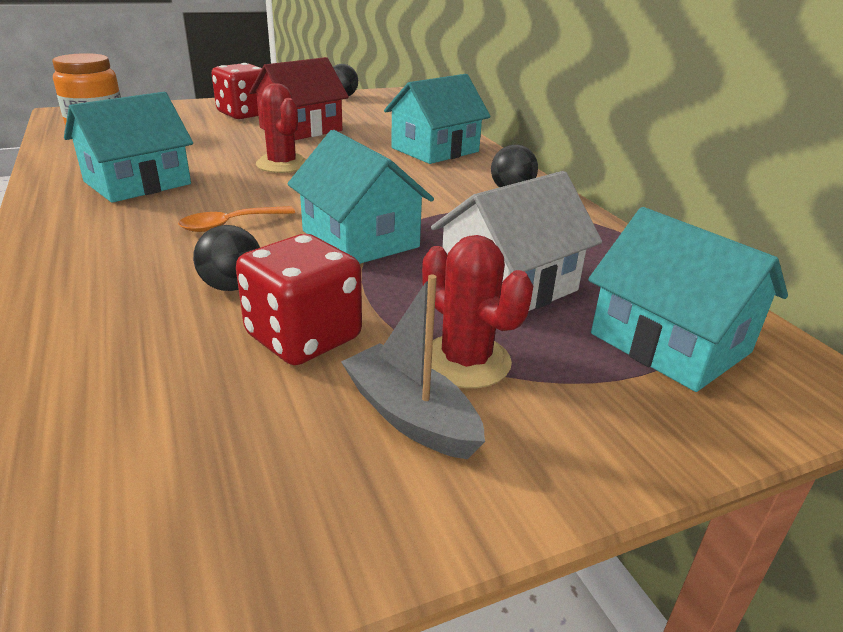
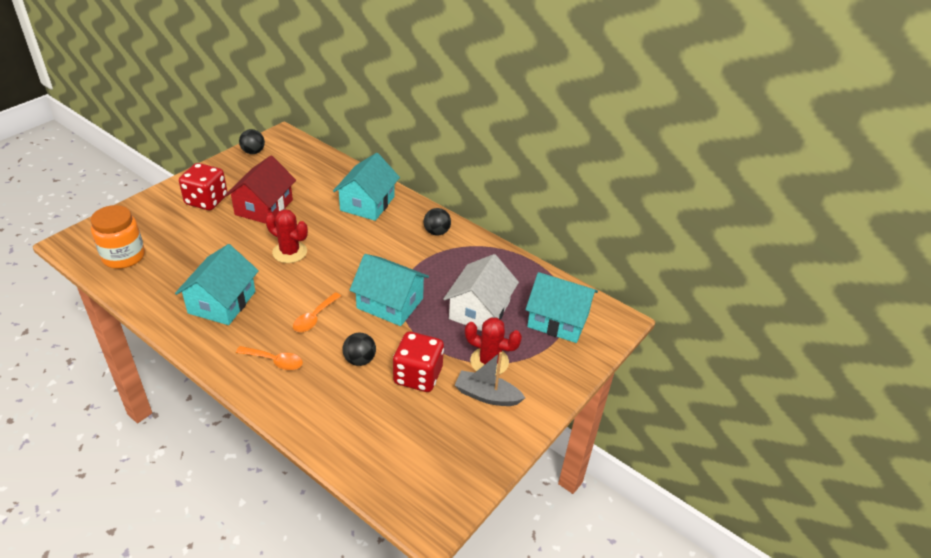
camera: 30 degrees left, 10 degrees up
none -> orange spoon [236,346,303,370]

